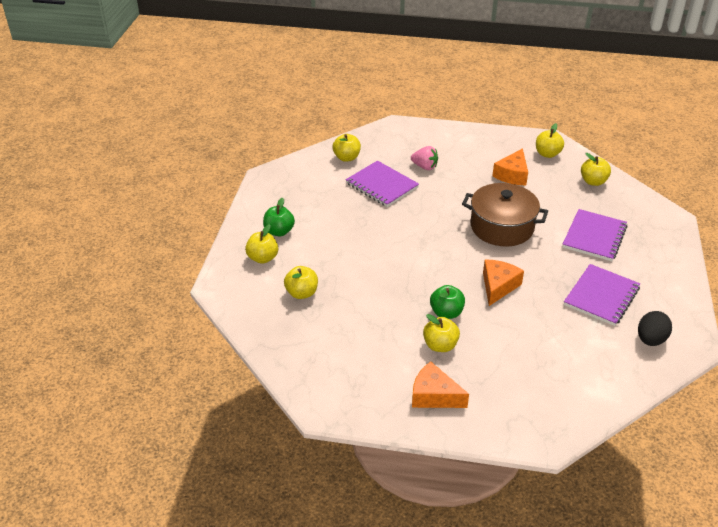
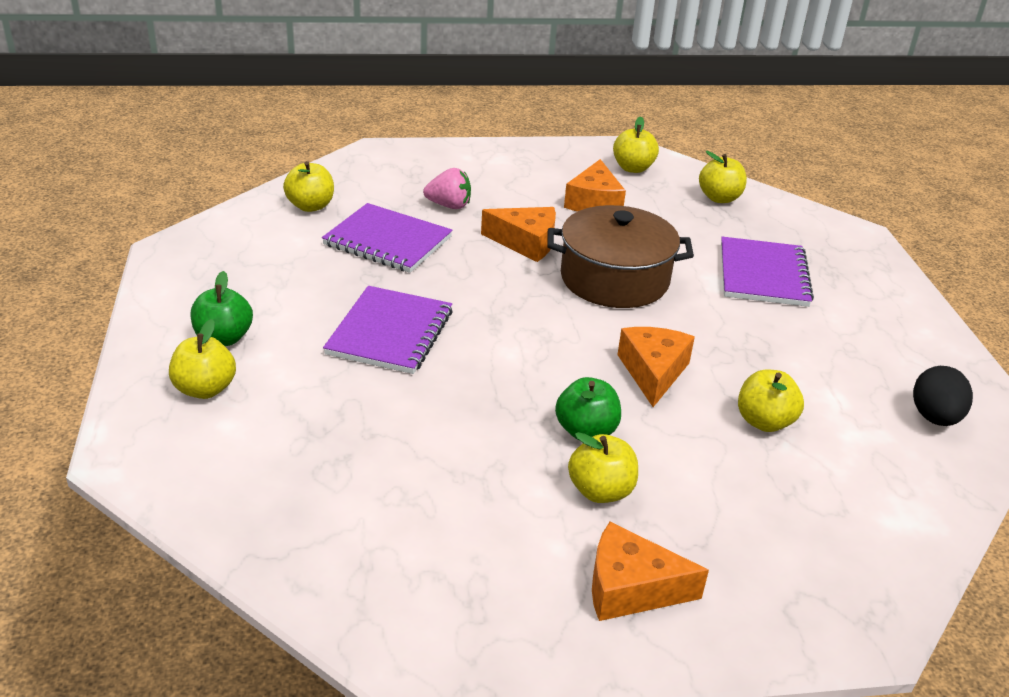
camera: 20 degrees left, 5 degrees down
yellow apple [284,266,318,299] -> yellow apple moved to [738,369,804,432]
purple notebook [564,264,640,326] -> purple notebook moved to [323,286,453,374]
none -> orange cheese [481,207,556,262]

